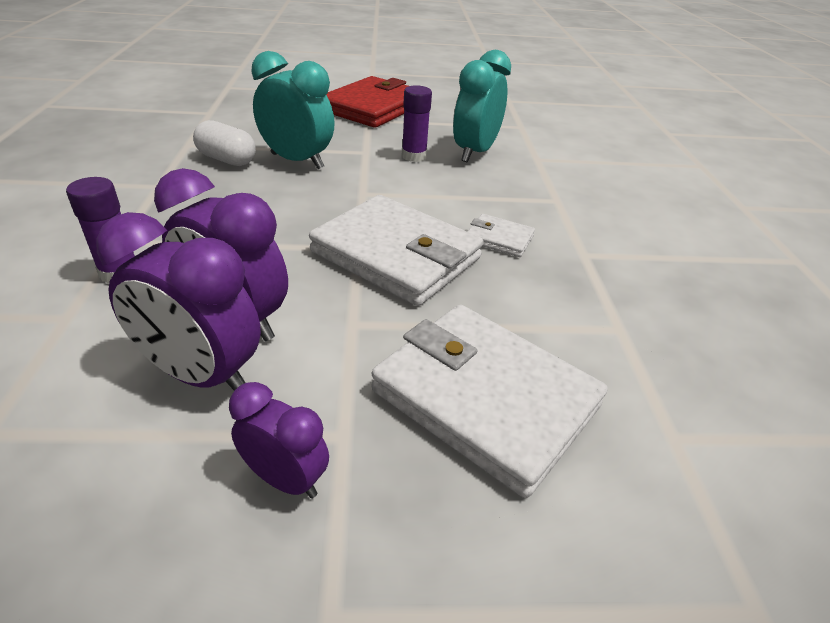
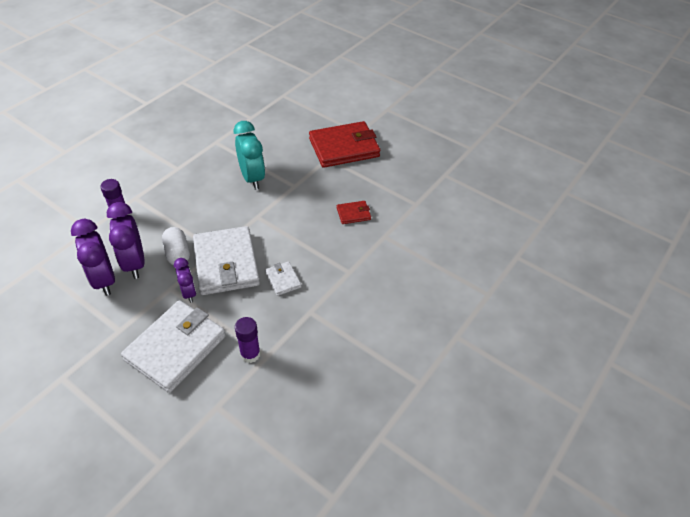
camera: 40 degrees right, 10 degrees up
white capsule [193,120,256,166] -> white capsule moved to [162,227,190,265]
purple clock [229,382,329,498] -> purple clock moved to [174,258,196,303]
white wallet [371,305,608,498] -> white wallet turned 45 degrees clockwise [121,300,226,393]
purple glue stick [402,85,432,162] -> purple glue stick moved to [235,317,260,363]
turquoise clock [453,50,511,162] -> red wallet [337,201,371,224]

